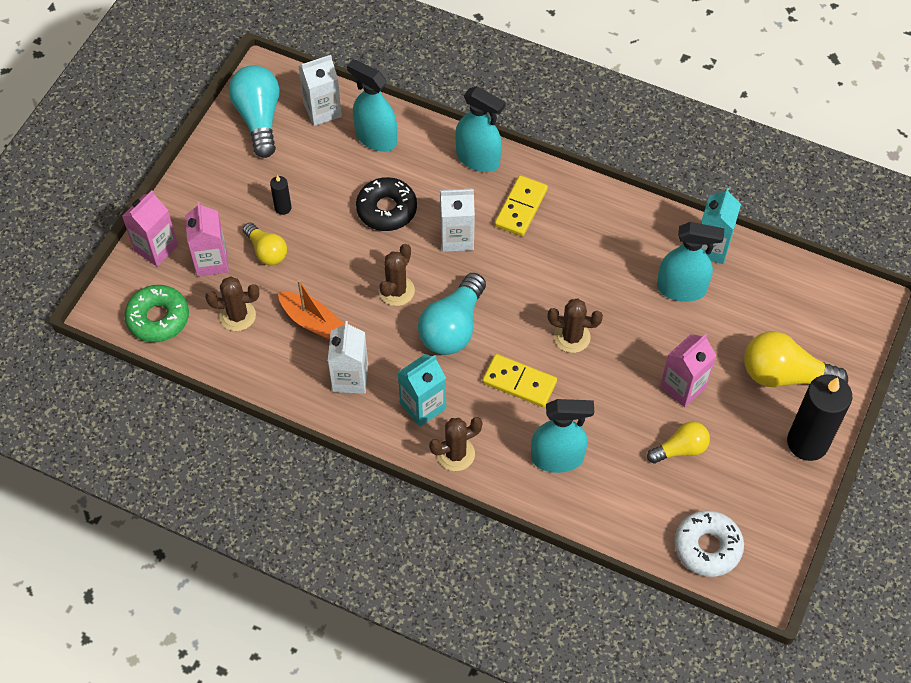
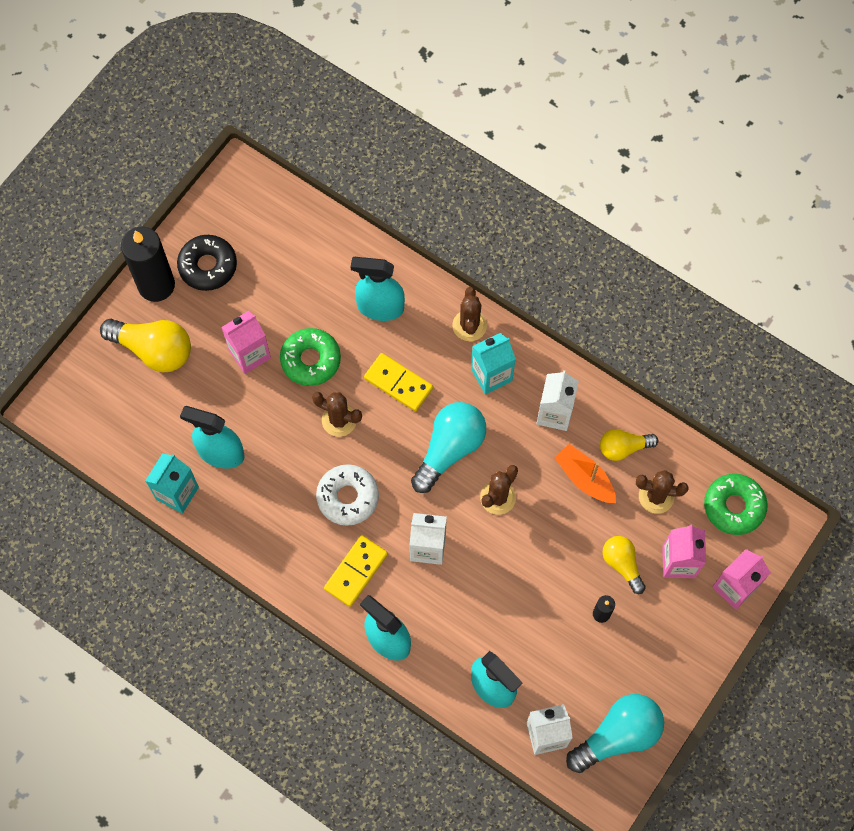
camera: 170 degrees left, 10 degrees up
turquoise light bulb [229,65,280,158] -> turquoise light bulb turned 120 degrees counterclockwise [566,694,664,773]
black donut [356,177,417,231] -> black donut moved to [177,235,237,291]
brown cactus [429,417,483,471] -> brown cactus turned 75 degrees counterclockwise [452,287,487,341]
yellow light bulb [647,422,710,464] -> yellow light bulb moved to [600,429,658,461]
white donut [674,510,744,577] -> white donut moved to [316,464,379,526]
none -> green donut [280,328,341,386]

